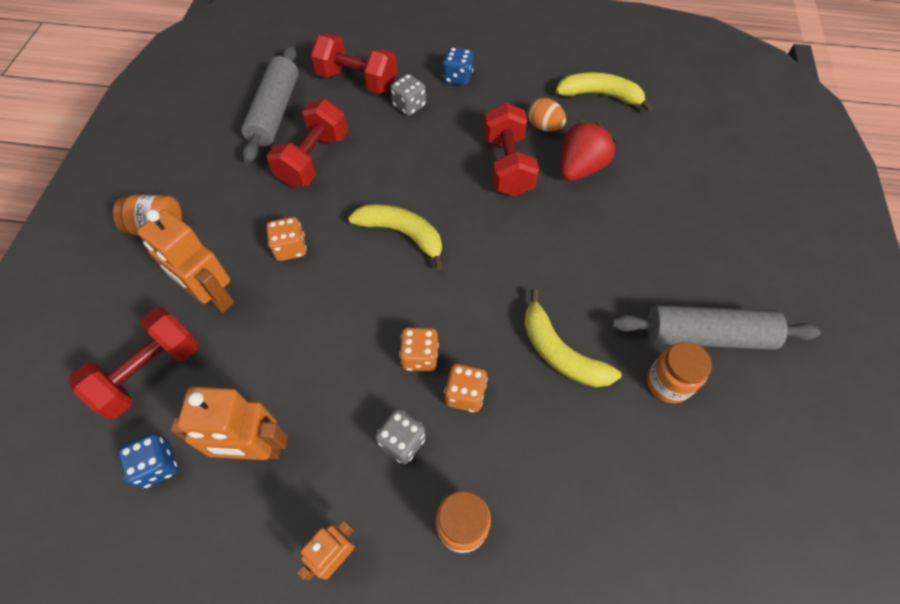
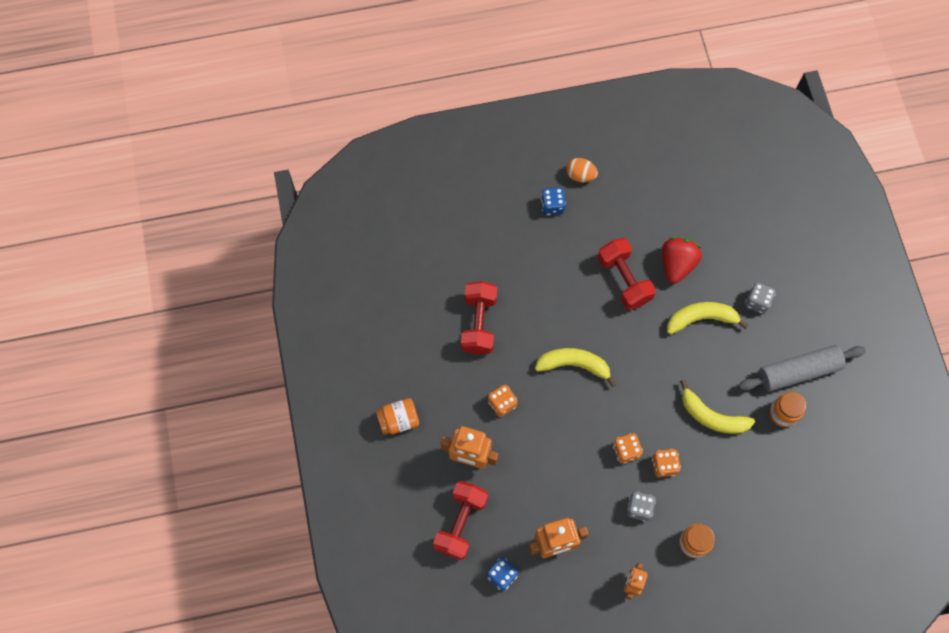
camera: 20 degrees left, 10 degrees up
grey rolling pin [241,45,299,163] -> none
red dumbbell [310,34,397,94] -> none
grey dice [390,74,426,116] -> grey dice moved to [745,282,775,314]
orange egg [528,98,566,132] -> orange egg moved to [566,158,598,182]
yellow banana [556,72,653,112] -> yellow banana moved to [667,302,748,334]

